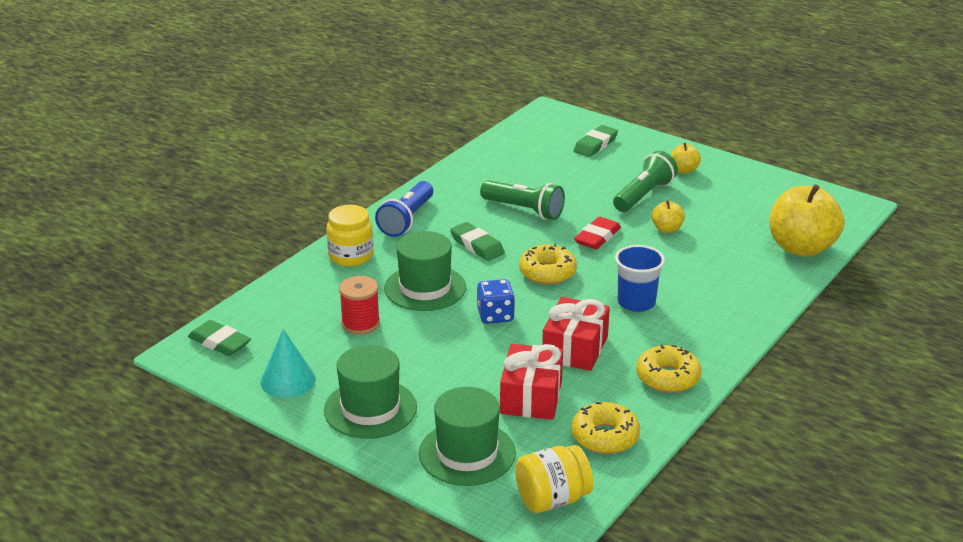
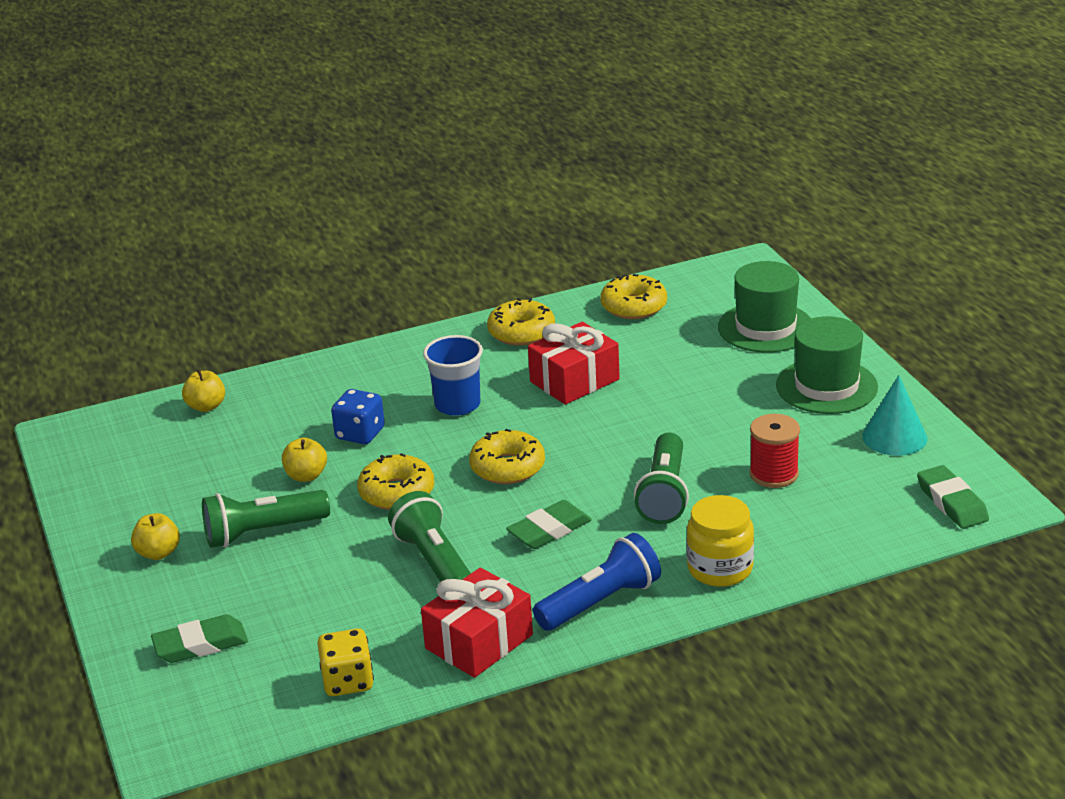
camera: 145 degrees left, 0 degrees up
green hat [384,231,466,311] -> green flashlight [634,433,689,524]
green eraser [450,222,505,261] -> green eraser turned 60 degrees clockwise [506,500,592,549]
blue dice [477,279,515,324] -> blue dice moved to [331,389,385,444]
red gift [500,344,563,420] -> red gift moved to [421,567,533,678]
yellow jar [515,445,593,513] -> none
red eraser [574,217,621,249] -> yellow donut [357,453,434,510]
yellow apple [769,184,844,257] -> yellow apple [182,369,225,412], size x0.46
none -> yellow dice [317,628,374,696]

